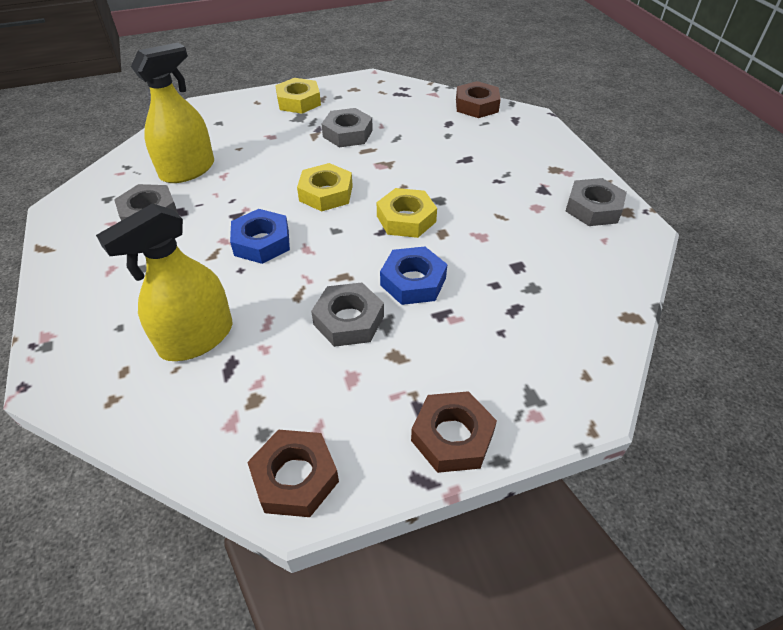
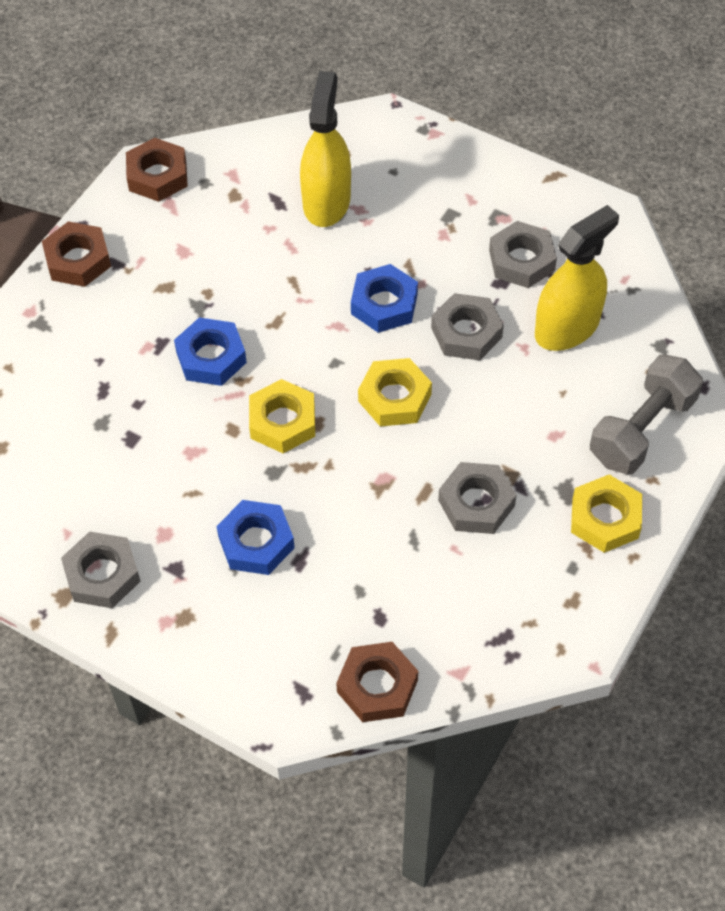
camera: 140 degrees right, 10 degrees up
yellow spray bottle [131,43,214,183] -> yellow spray bottle turned 135 degrees counterclockwise [535,205,619,351]
grey nut [311,283,384,347] -> grey nut moved to [431,293,504,361]
none -> blue nut [217,500,295,575]
none -> grey dumbbell [590,355,703,474]

